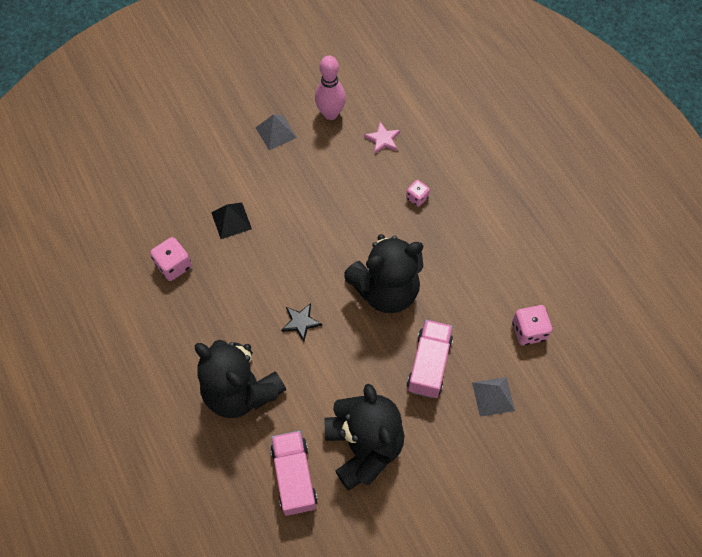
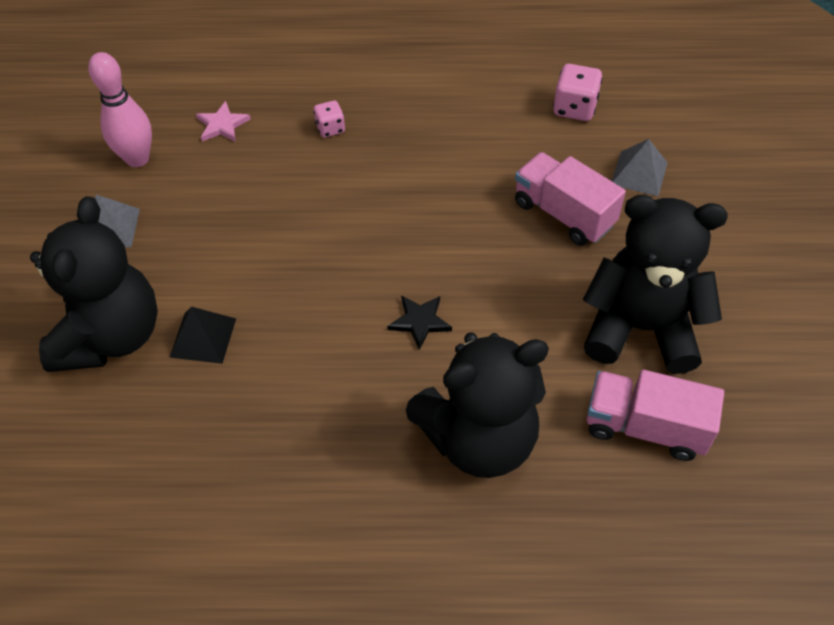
camera: 60 degrees left, 10 degrees down
pink dice [150,237,192,281] -> none
black teddy bear [344,234,423,313] -> black teddy bear moved to [30,196,158,372]

